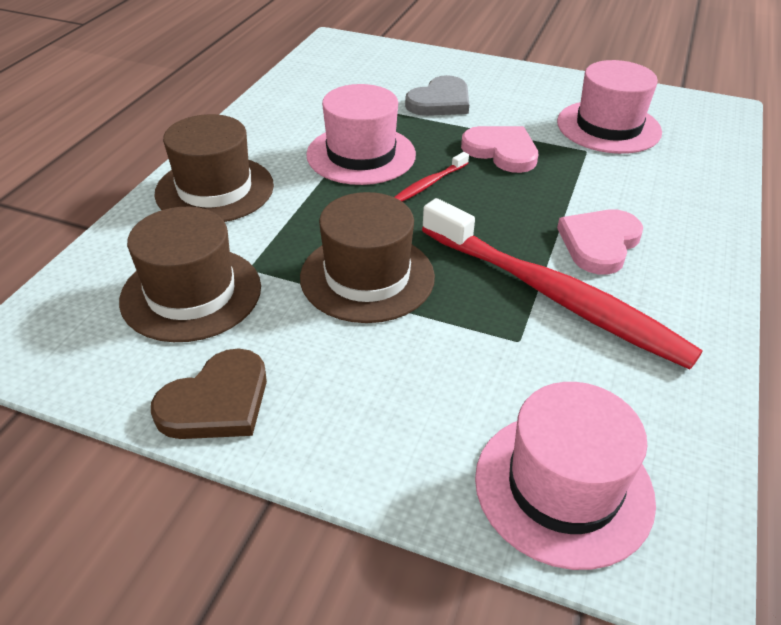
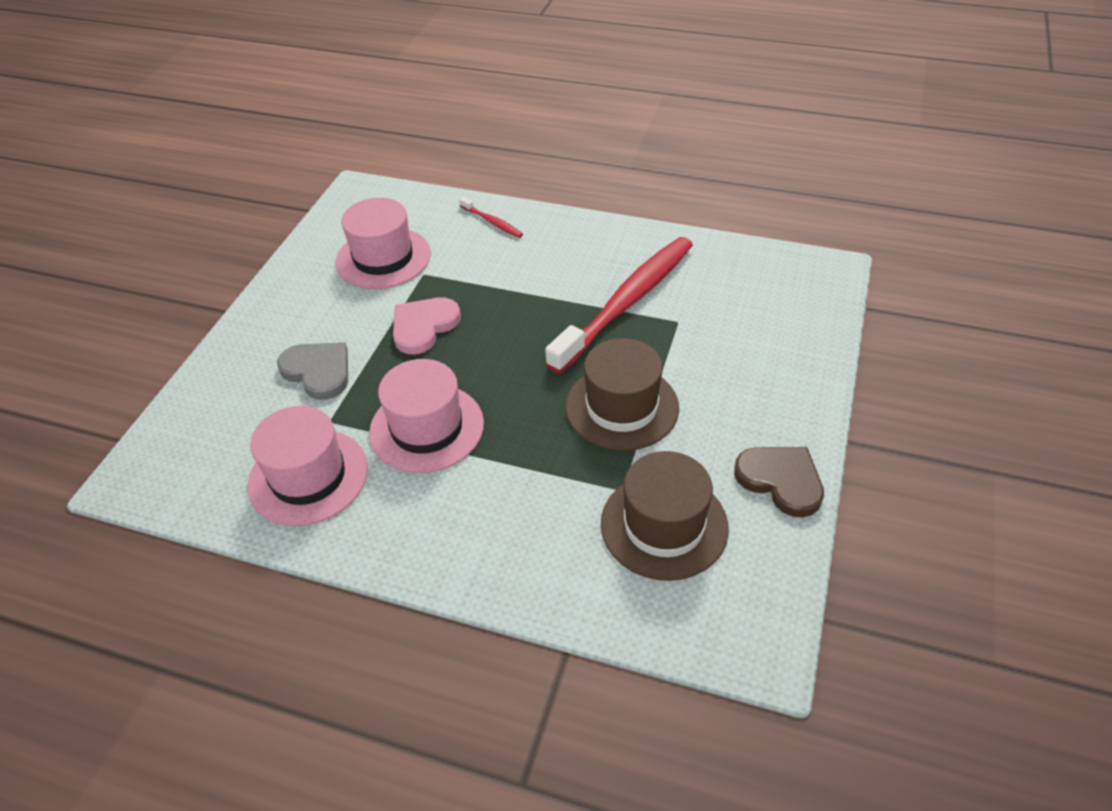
camera: 90 degrees left, 5 degrees up
brown hat [154,114,274,222] -> none
red toothbrush [394,152,469,202] -> red toothbrush moved to [459,197,523,238]
pink hat [475,382,656,570] -> pink hat moved to [247,406,368,526]
pink heart [557,210,643,275] -> none

